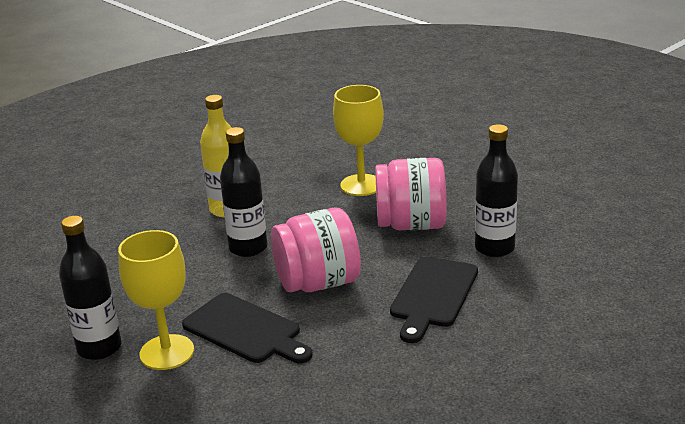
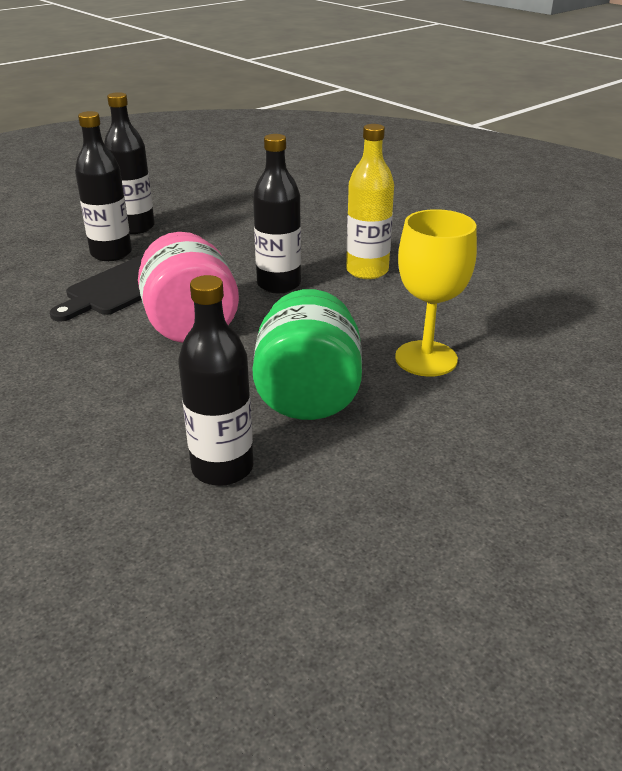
camera: 90 degrees right, 5 degrees up
yellow goblet [118,230,194,370] -> black bottle [75,111,132,261]
pink jar [375,158,447,230] -> green jar [253,289,362,420]
black cutting board [390,256,478,343] -> none

